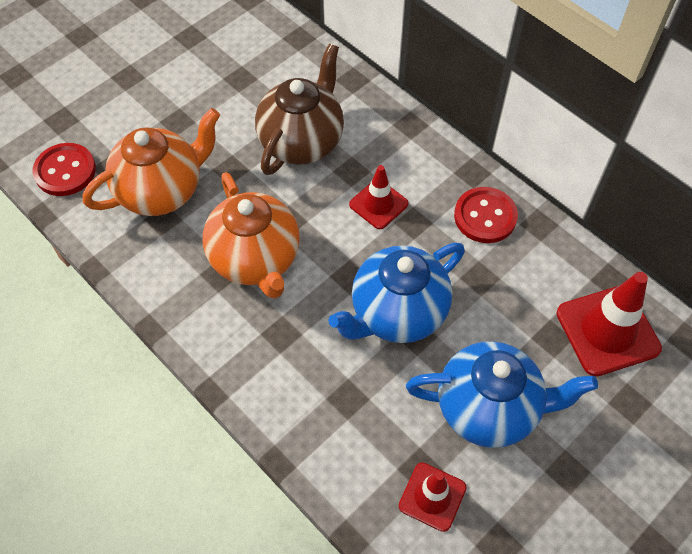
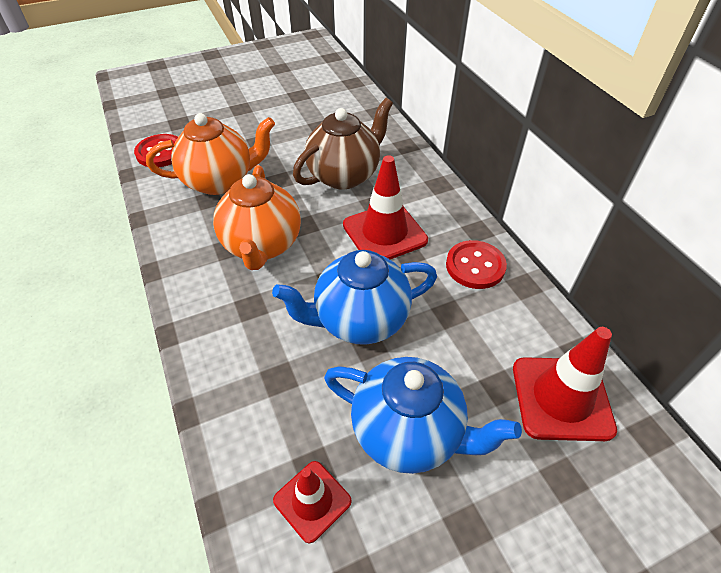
camera: 20 degrees right, 10 degrees down
red traffic cone [349,165,409,229] -> red traffic cone [343,155,428,259], size x1.65

